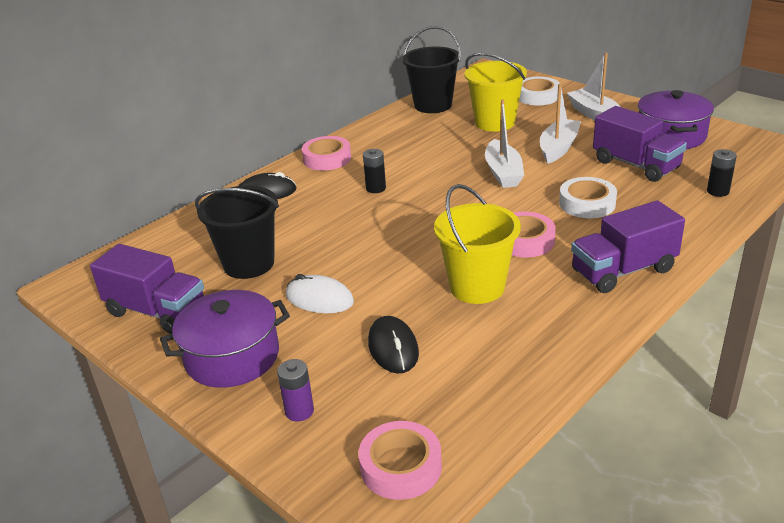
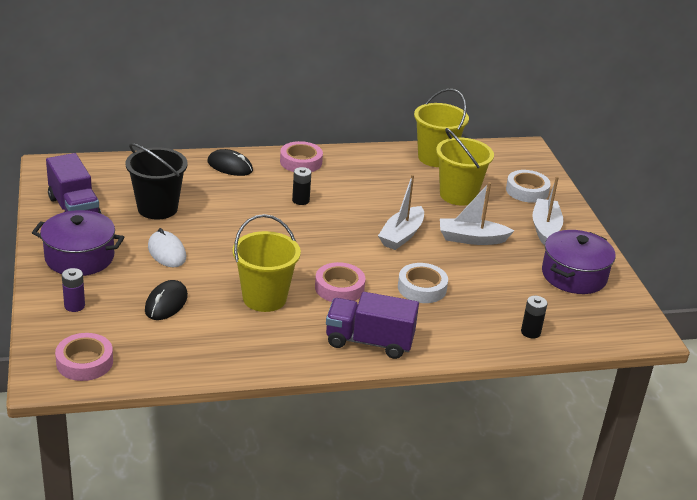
camera: 30 degrees right, 0 degrees up
black bucket [402,26,461,113] -> yellow bucket [414,89,469,167]
white boat [540,84,581,164] -> white boat turned 150 degrees counterclockwise [440,182,514,245]
purple truck [593,106,687,182] -> none

